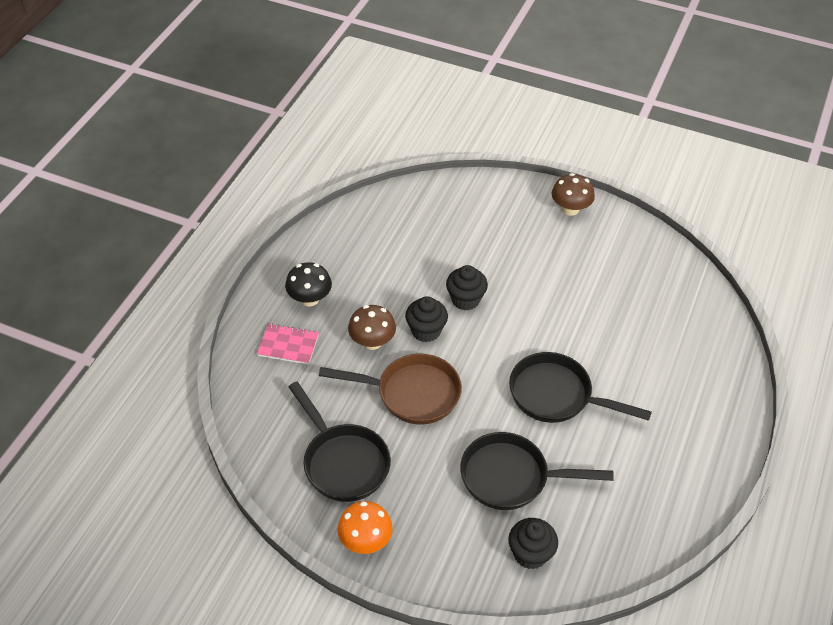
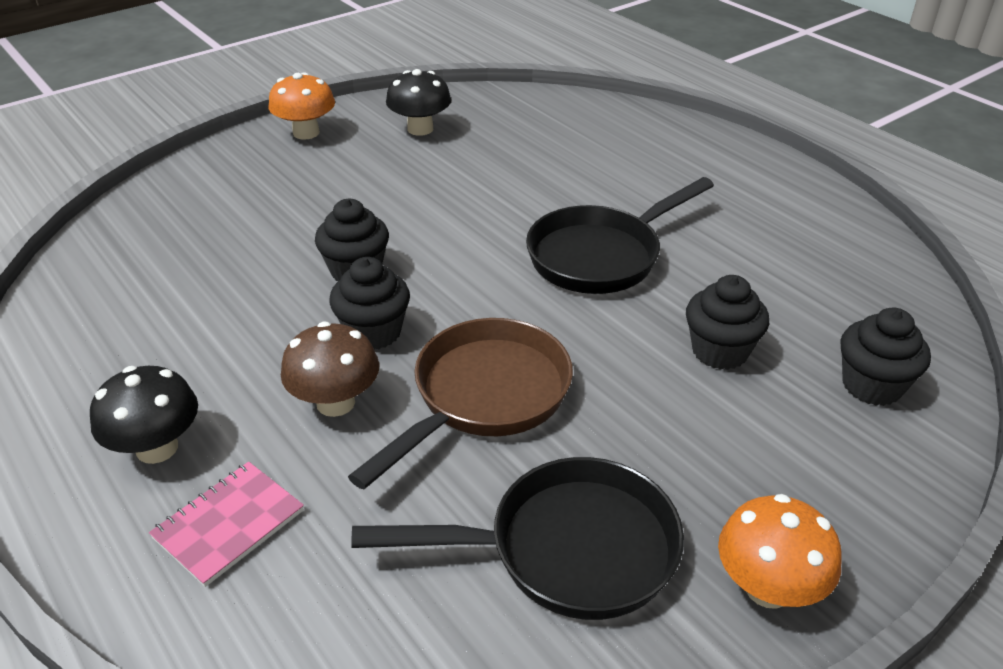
camera: 60 degrees left, 10 degrees down
black pan [460,432,614,510] -> black cupcake [686,275,769,370]
brown mushroom [552,173,595,216] -> orange mushroom [269,72,335,139]
none -> black mushroom [386,69,451,136]

